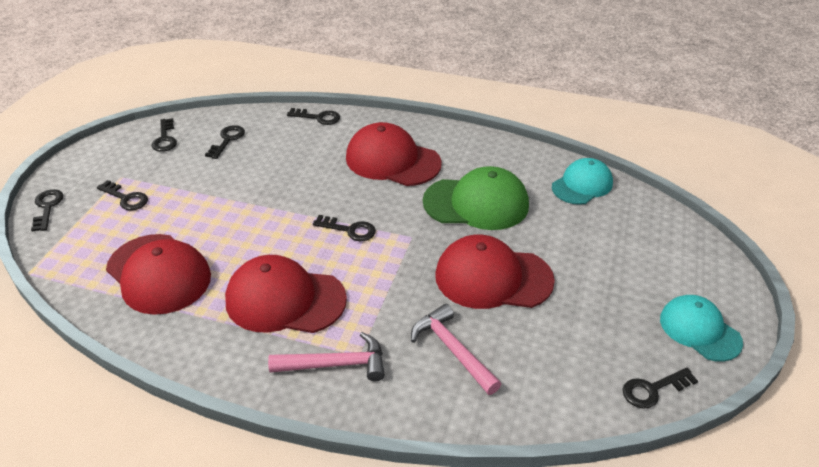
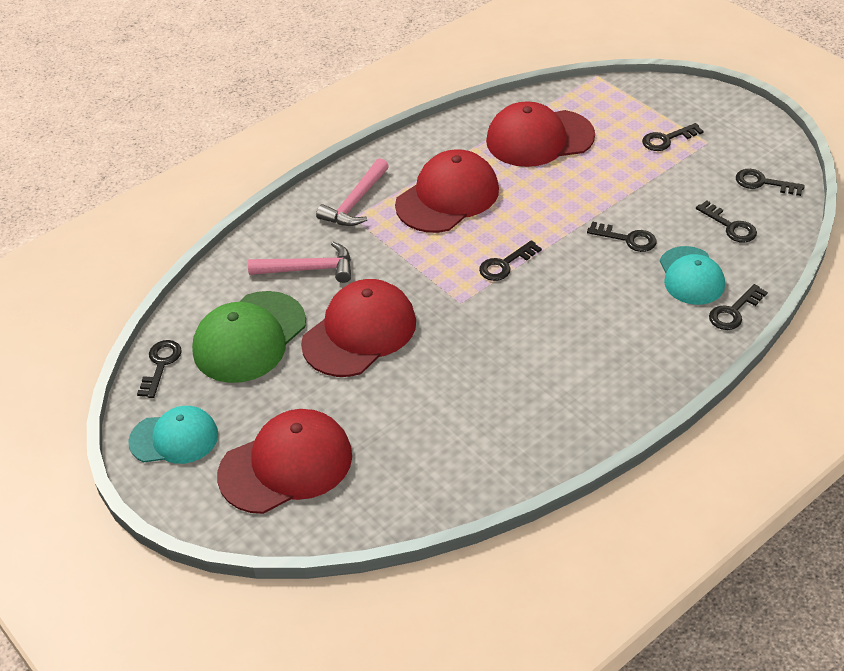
camera: 125 degrees right, 5 degrees up
black key [31,189,63,231] -> black key moved to [587,221,657,252]
red cap [346,122,442,186] -> red cap moved to [217,409,352,514]
green cap [423,166,529,230] -> green cap moved to [192,291,306,383]
turquoise cap [552,158,613,205] -> turquoise cap moved to [660,246,725,305]

